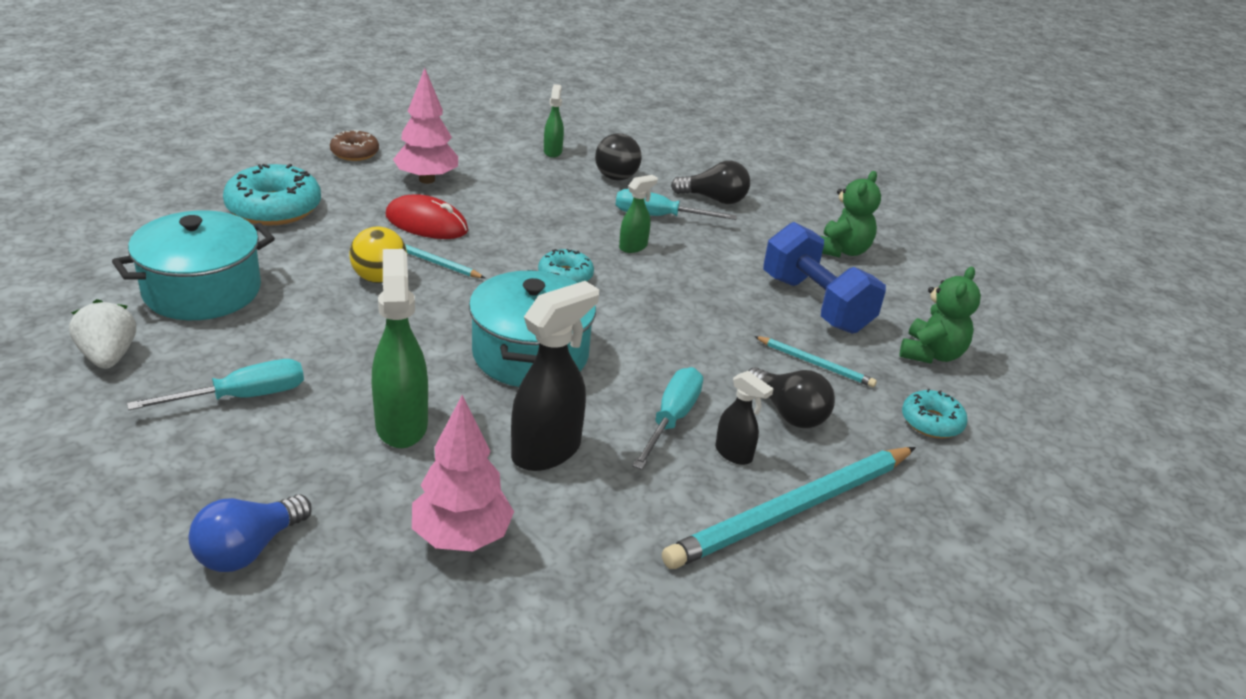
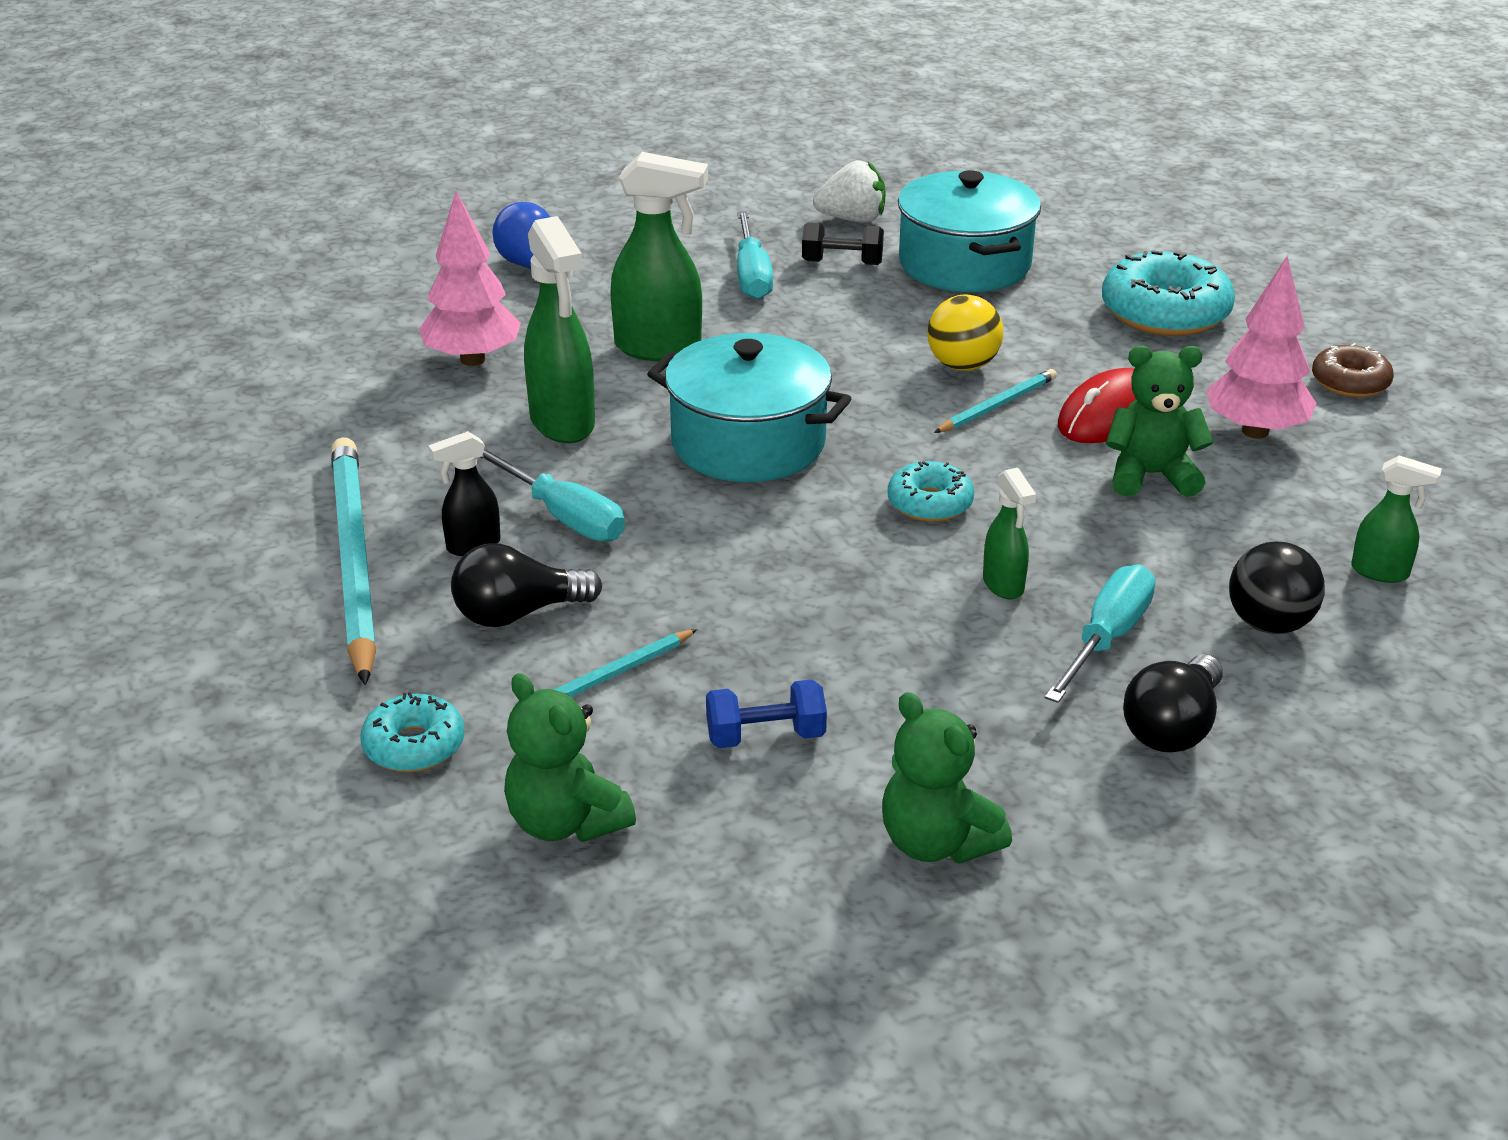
camera: 115 degrees right, 0 degrees up
black spray bottle [511,281,599,471] -> green spray bottle [524,216,595,443]
blue dumbbell [763,222,886,334] -> blue dumbbell [706,679,827,748], size x0.51
none -> black dumbbell [802,222,884,265]
none -> green teddy bear [1106,346,1214,497]

